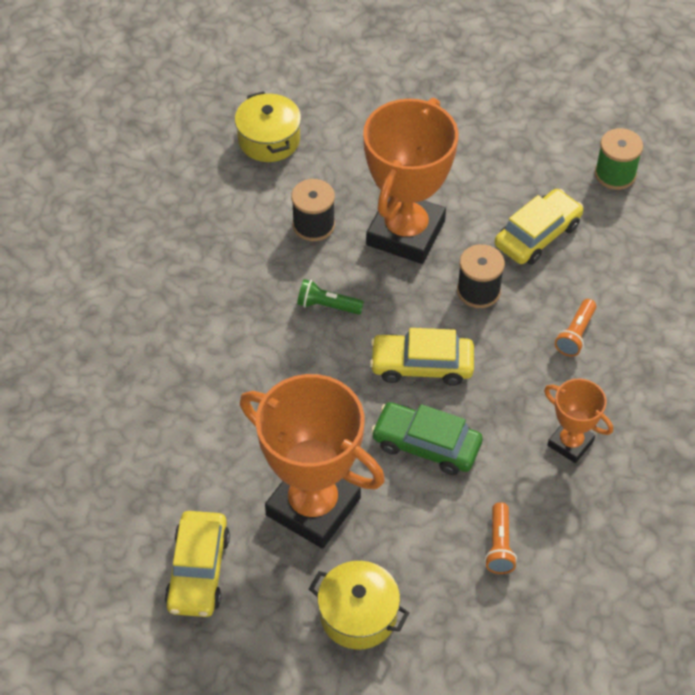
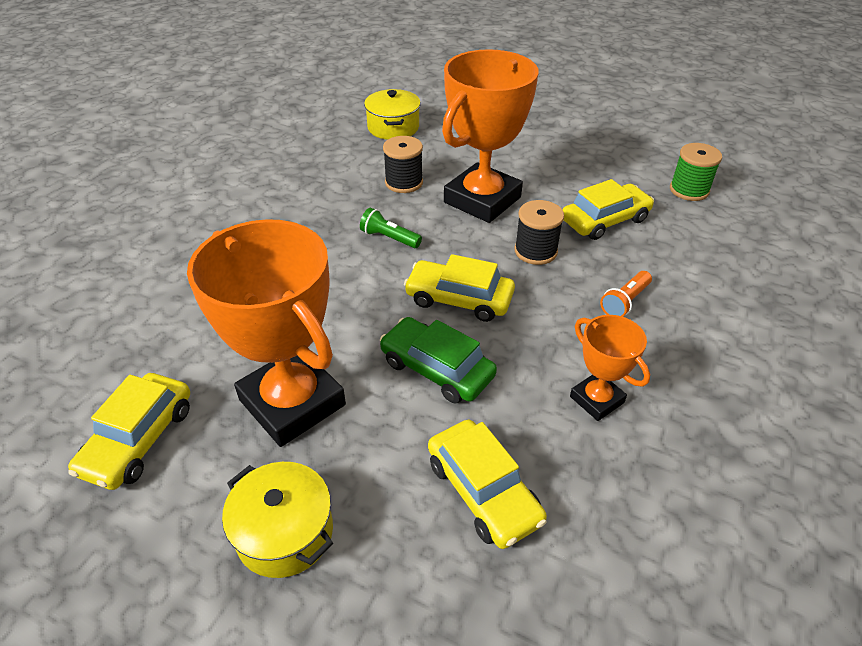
camera: 15 degrees right, 10 degrees down
orange flashlight [485,502,517,574] -> yellow car [428,420,547,549]

